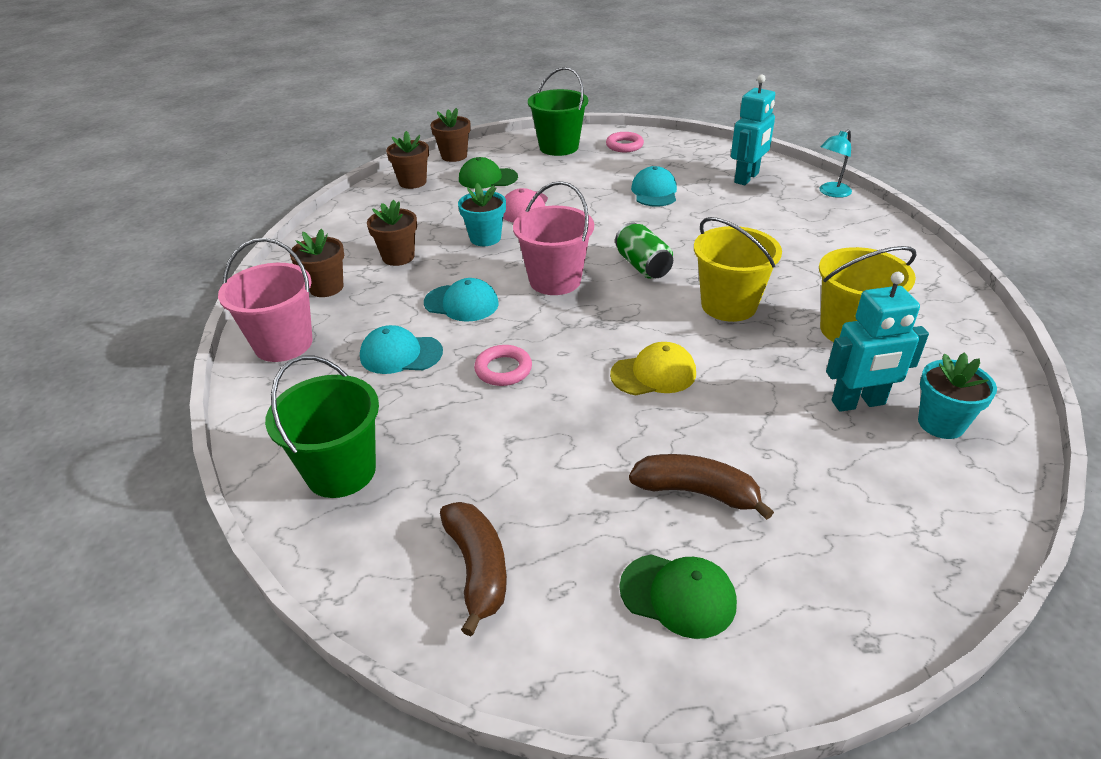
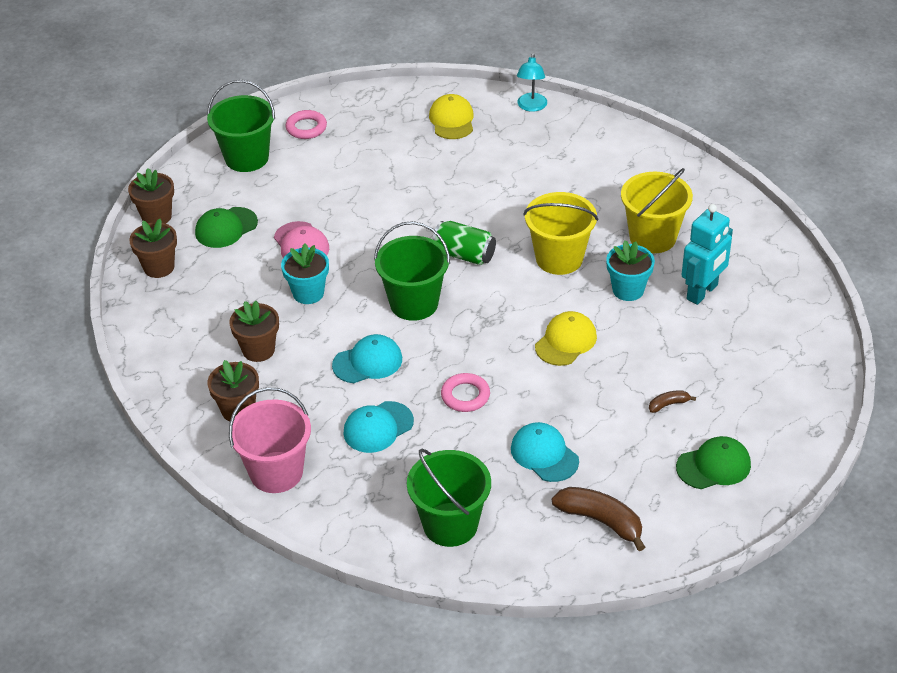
camera: 40 degrees left, 5 degrees up
pink bucket [513,181,594,295] -> green bucket [374,221,450,321]
brown banana [629,454,774,520] -> brown banana [649,390,696,413], size x0.50
turquoise cap [631,166,677,207] -> turquoise cap moved to [511,422,579,482]
turquoise robot [731,74,775,185] -> yellow cap [429,94,474,139]
turquoise flower pot [918,352,997,439] -> turquoise flower pot moved to [606,241,655,301]

